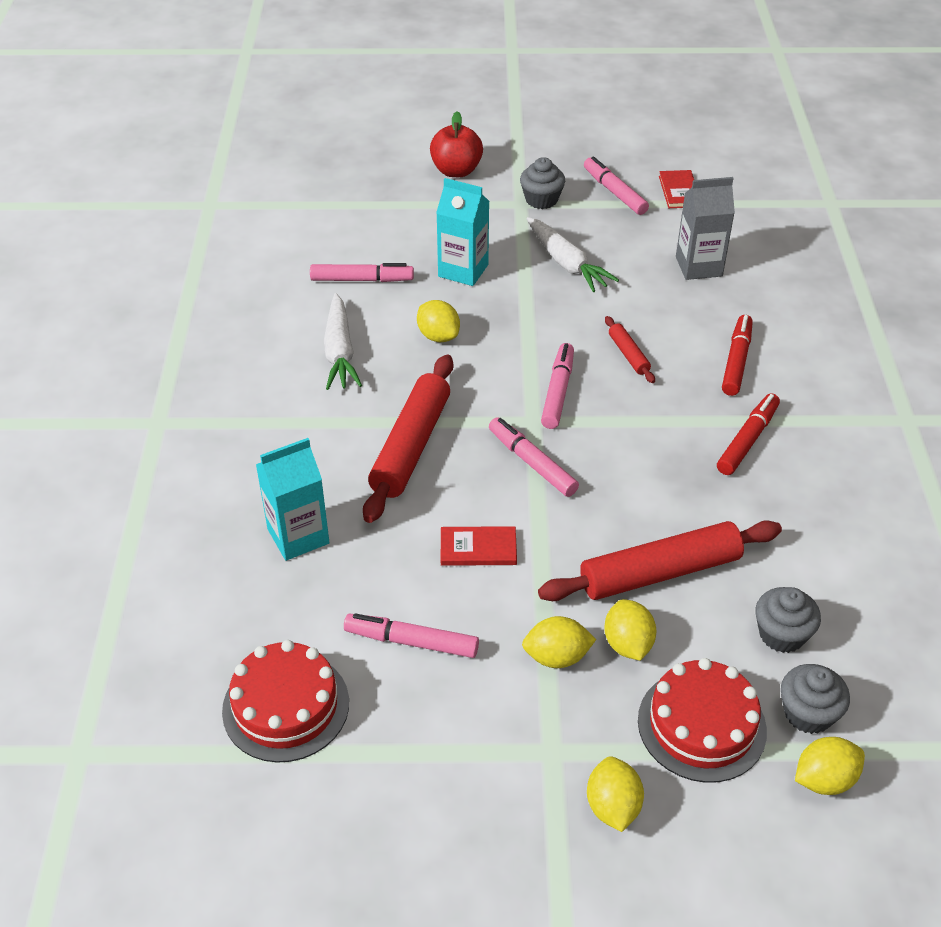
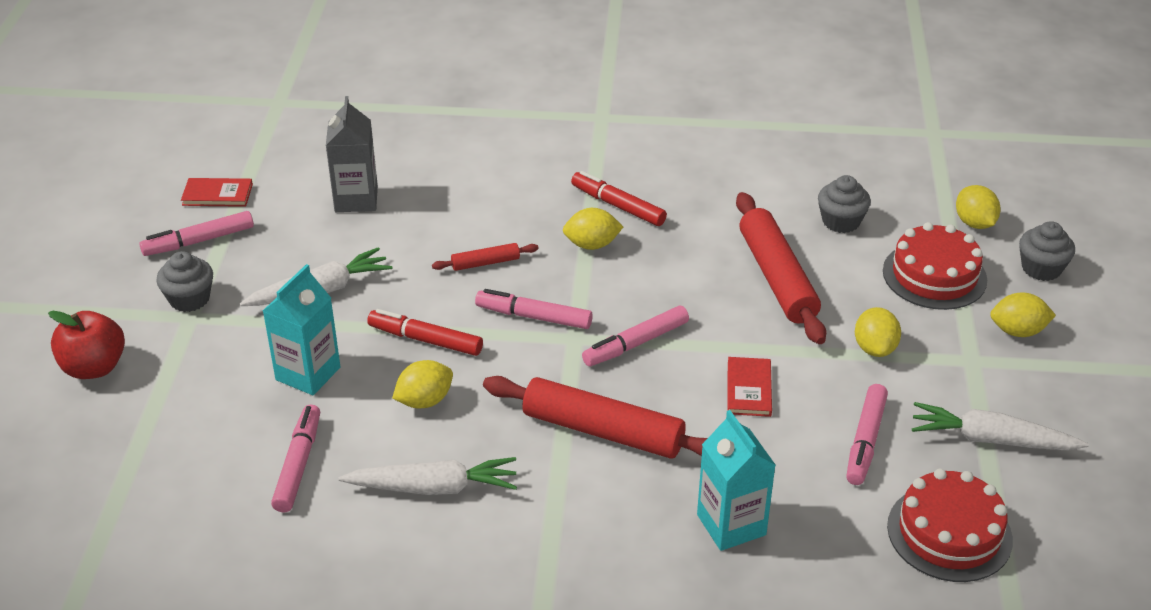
camera: 85 degrees left, 5 degrees down
yellow lemon [604,599,656,661] -> yellow lemon moved to [563,208,623,250]
red marker [722,315,753,396] -> red marker moved to [367,309,483,356]
grey cupcake [781,664,850,734] -> grey cupcake moved to [1019,221,1075,281]
none -> white carrot [912,402,1089,451]

